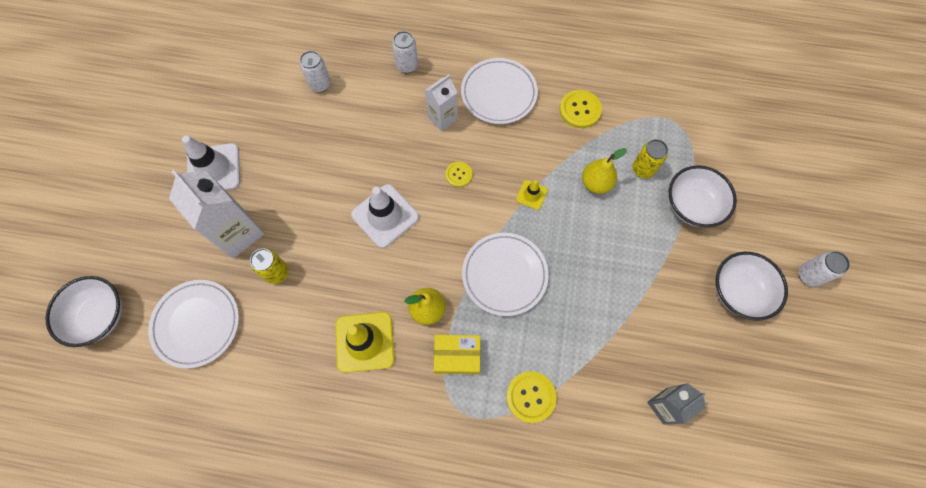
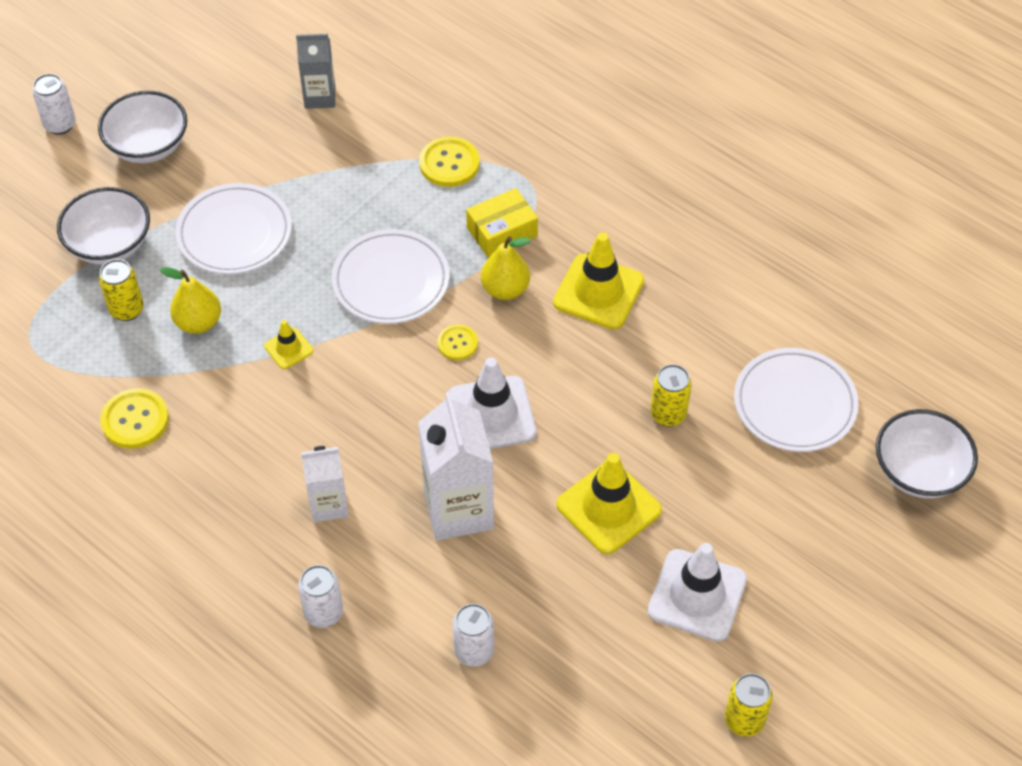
camera: 150 degrees left, 15 degrees down
white carton [169,170,264,258] -> white carton moved to [418,391,494,541]
yellow box [434,335,480,374] -> yellow box turned 60 degrees counterclockwise [466,188,538,258]
yellow button [445,161,472,187] -> yellow button moved to [437,325,478,360]
white plate [461,58,538,124] -> white plate moved to [175,183,292,274]
none -> yellow traffic cone [556,453,662,554]
none -> yellow can [725,673,773,737]

